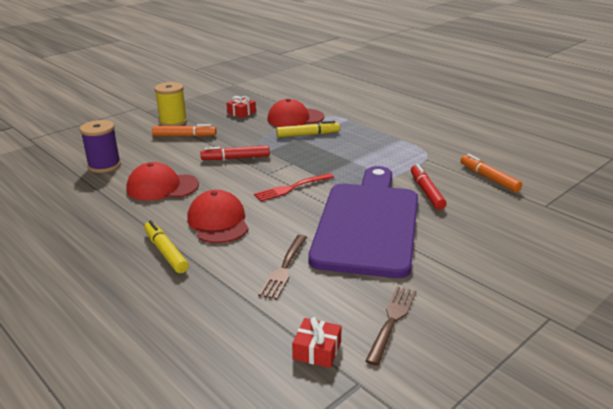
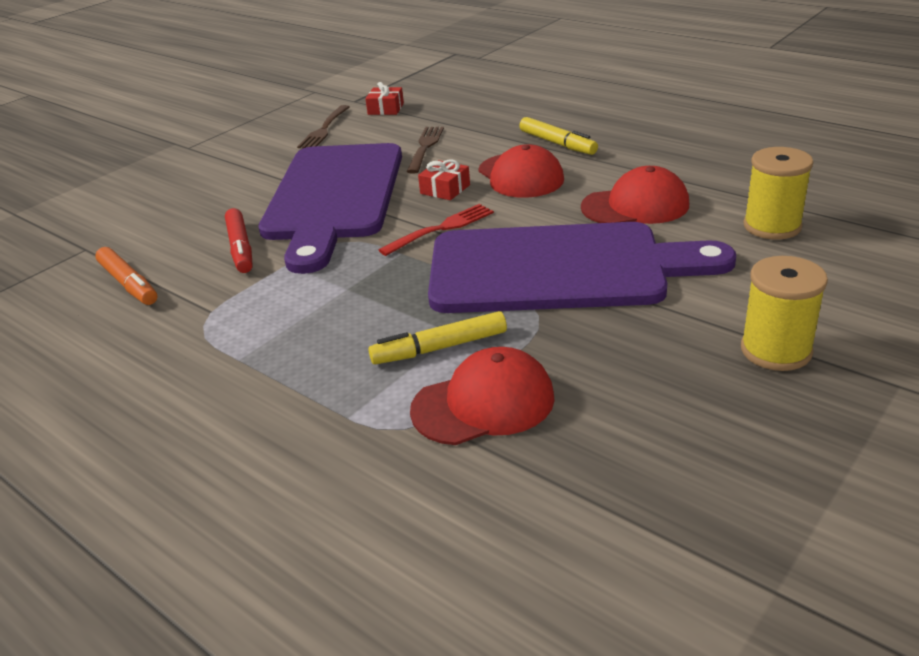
camera: 175 degrees right, 5 degrees up
purple spool [80,120,121,173] -> yellow spool [743,147,813,240]
orange marker [152,124,216,137] -> none
red marker [200,145,270,160] -> purple cutting board [428,222,736,313]
red gift [227,96,256,118] -> red gift moved to [418,159,470,200]

